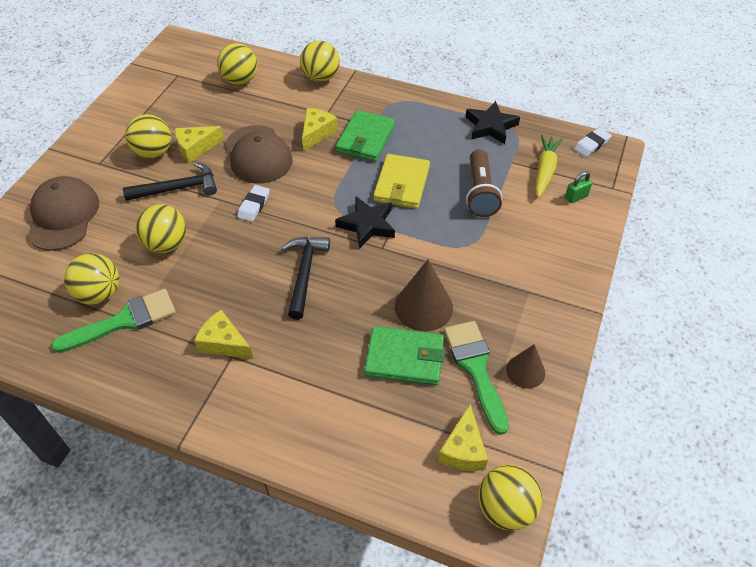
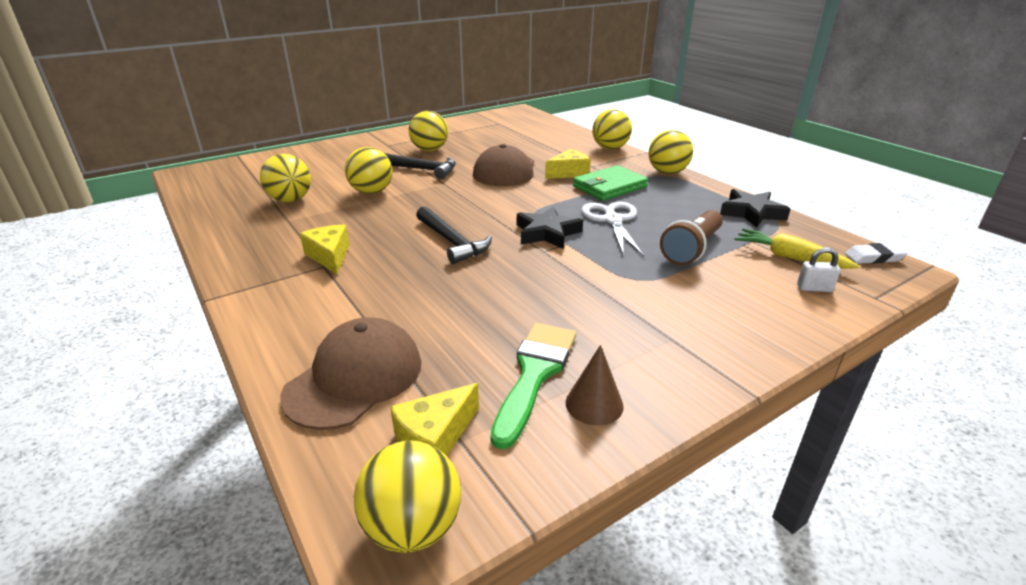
camera: 35 degrees right, 20 degrees down
brown cap [27,176,99,251] -> brown cap moved to [280,317,421,430]
green brush [51,289,176,353] -> none
yellow cheese [175,126,224,163] -> none
yellow ball [217,43,258,85] -> yellow ball moved to [649,130,693,174]
white eraser [237,185,270,222] -> none
black hammer [282,237,330,320] -> black hammer turned 105 degrees clockwise [416,206,492,264]
green wallet [364,326,445,385] -> none
yellow wallet [373,154,430,209] -> white scissors [581,202,644,257]
brown cone [395,259,453,331] -> none
yellow carrot [535,135,563,198] -> yellow carrot turned 105 degrees counterclockwise [735,228,859,269]
green padlock [565,171,592,203] -> white padlock [797,247,841,292]

